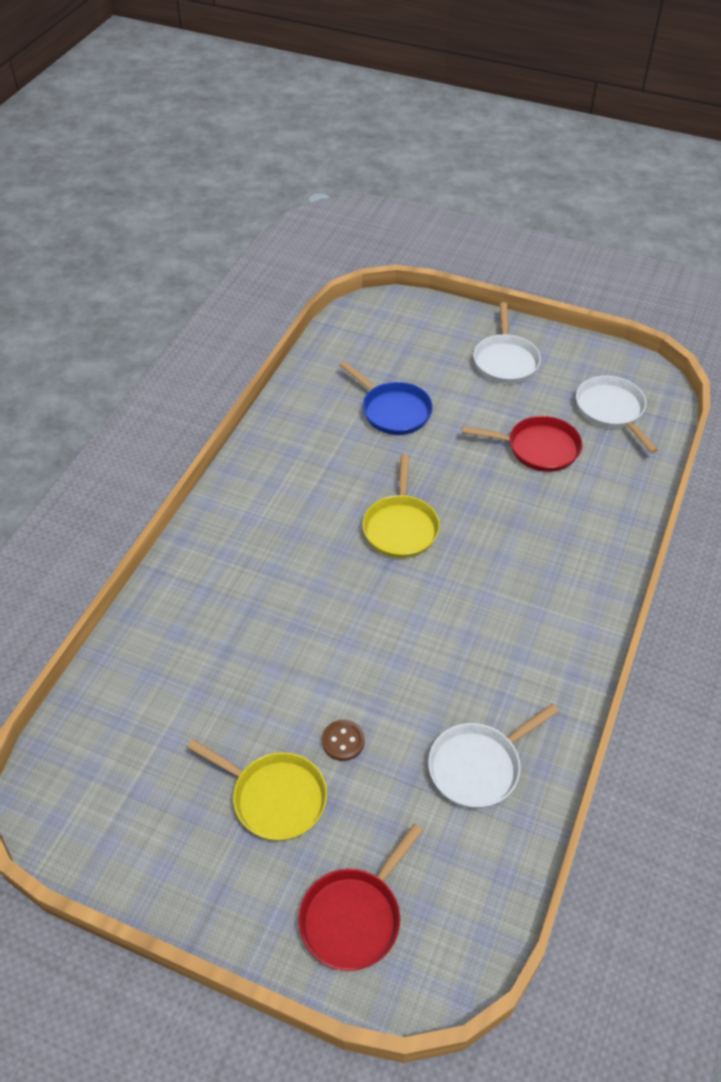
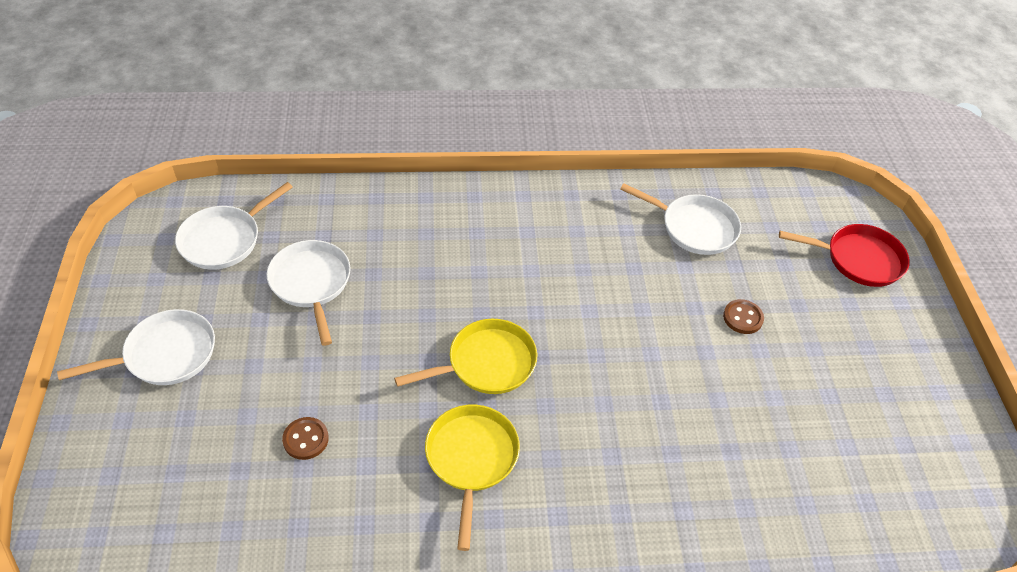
camera: 120 degrees left, 0 degrees up
yellow pan [187,739,327,841] -> yellow pan moved to [425,405,520,551]
blue pan [340,361,433,435] -> brown button [282,417,329,460]
red pan [462,416,582,472] -> white pan [266,240,351,346]

